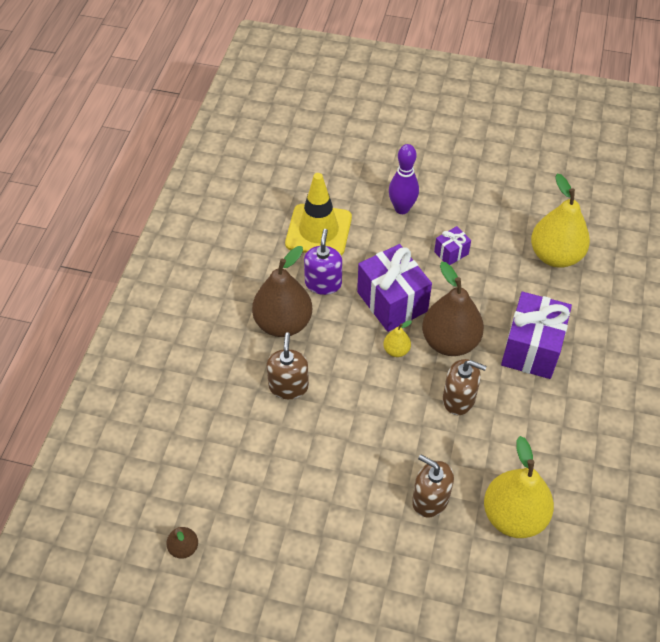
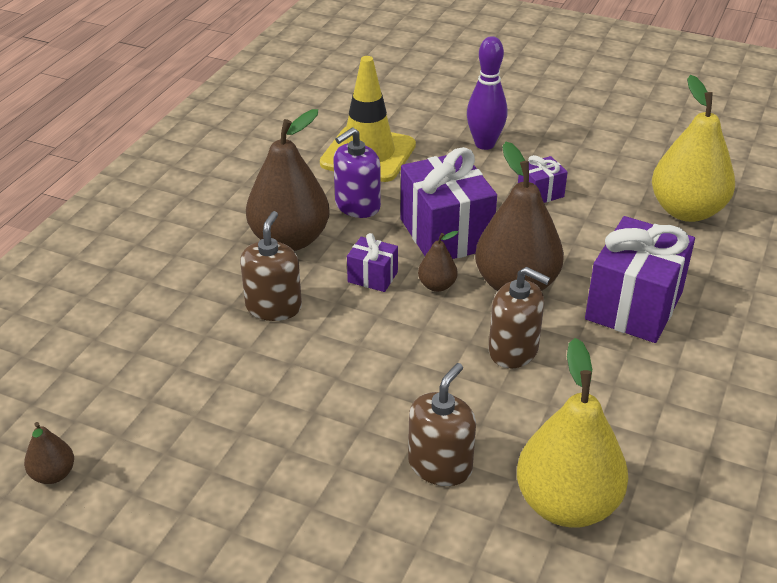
camera: 10 degrees right, 15 degrees down
purple soap dispenser [304,229,342,295] -> purple soap dispenser turned 150 degrees counterclockwise [333,127,381,218]
yellow pear [383,320,412,357] -> brown pear [418,231,458,292]
brown soap dispenser [412,454,454,517] -> brown soap dispenser turned 75 degrees clockwise [408,363,476,486]
none -> purple gift [347,233,398,292]

